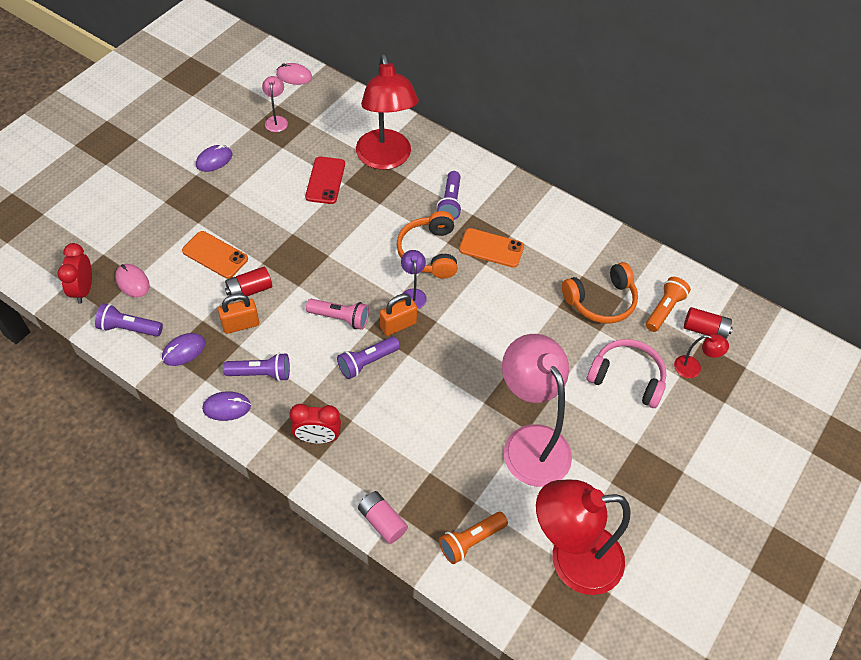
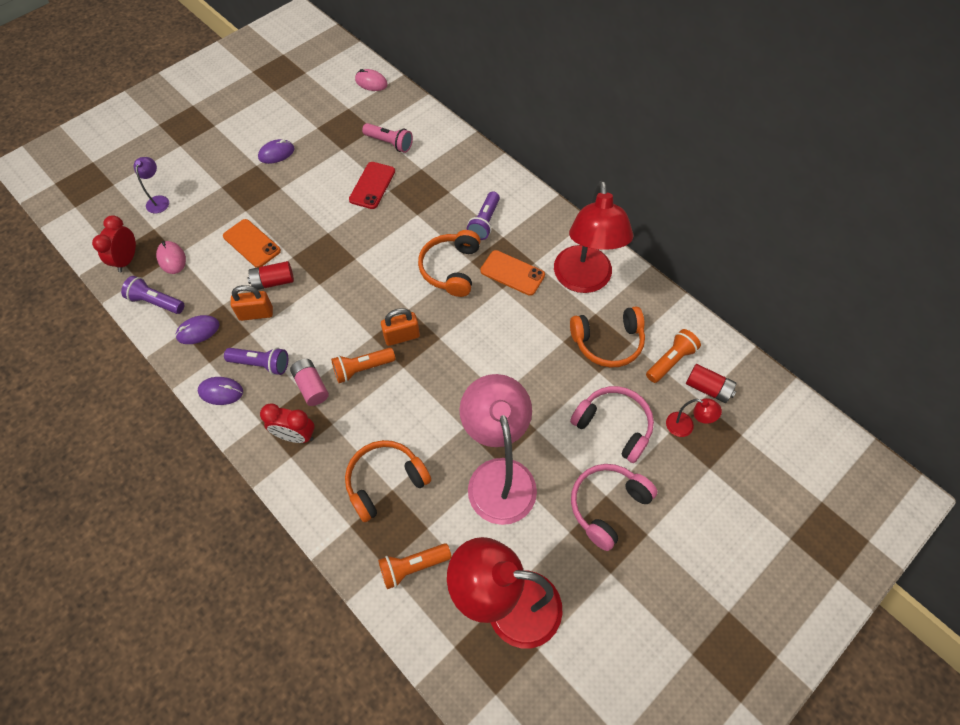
camera: 15 degrees right, 5 degrees up
pink lamp [262,76,288,132] -> none
pink flashlight [306,299,369,330] -> pink flashlight moved to [362,123,413,153]
purple flashlight [337,336,400,379] -> orange flashlight [331,348,395,383]
red lamp [356,54,419,170] -> red lamp moved to [554,181,634,293]
pink battery [358,491,408,544] -> pink battery moved to [290,359,329,406]
purple lamp [401,250,427,309] -> purple lamp moved to [134,157,169,213]
none -> orange headphones [345,440,431,522]
none -> pink headphones [571,464,657,551]

